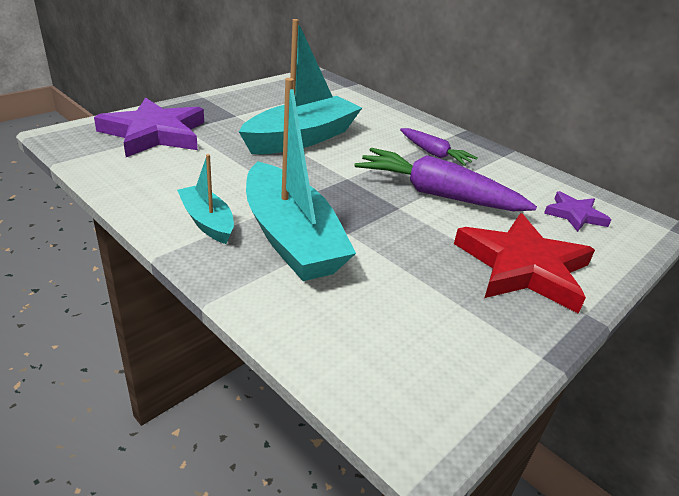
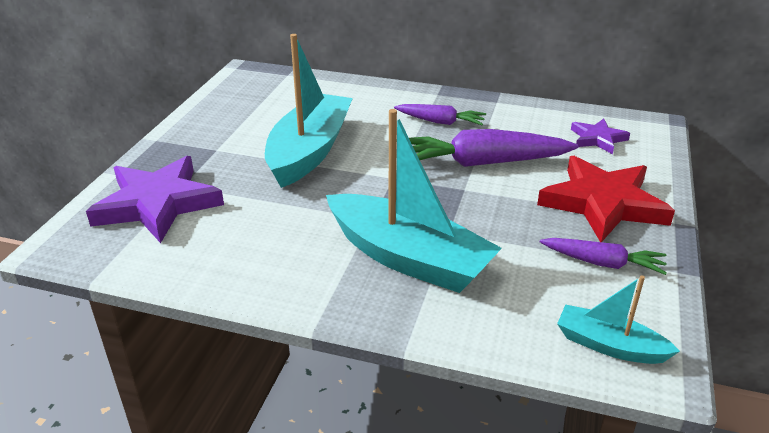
camera: 25 degrees left, 0 degrees up
turquoise boat [177,154,234,244] -> turquoise boat moved to [557,275,680,364]
none -> purple carrot [540,238,667,275]

